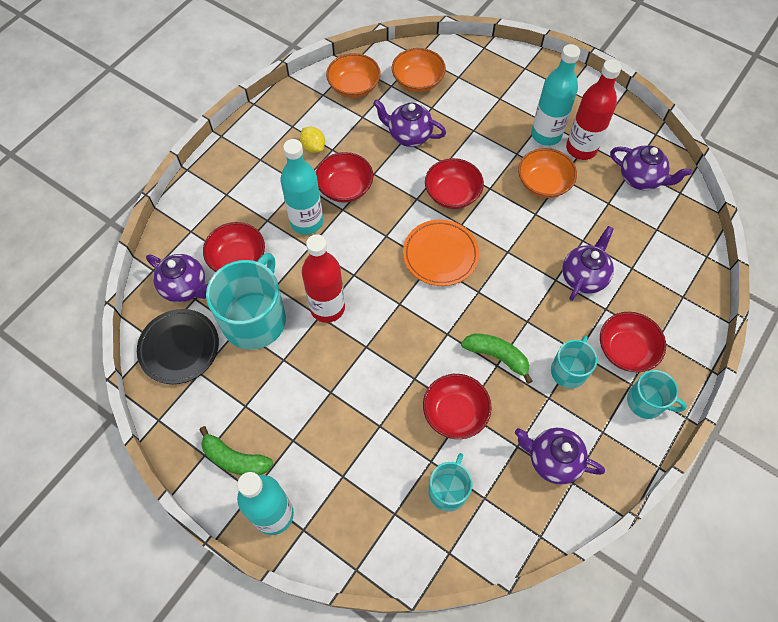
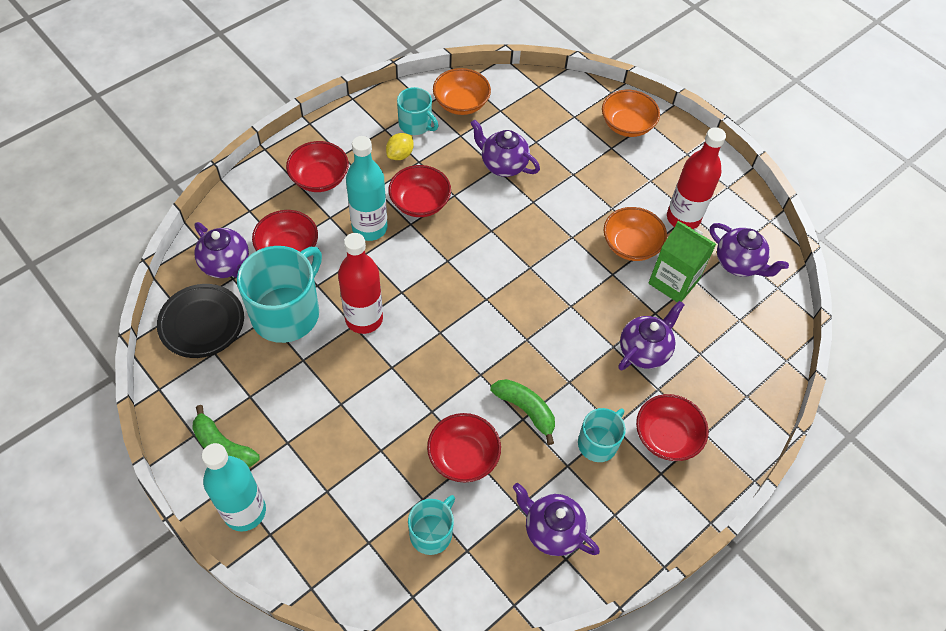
camera: 10 degrees right, 5 degrees down
yellow lemon [300,127,325,153] -> yellow lemon turned 60 degrees clockwise [386,133,414,160]
orange bowl [392,48,446,92] -> orange bowl moved to [602,90,660,137]
orange plate [403,220,479,286] -> none
red bowl [425,158,484,209] -> red bowl moved to [286,141,349,192]
turquoise bottle [531,44,580,146] -> none
turquoise mug [627,370,687,419] -> turquoise mug moved to [397,87,438,135]
none -> green carton [649,221,716,302]

